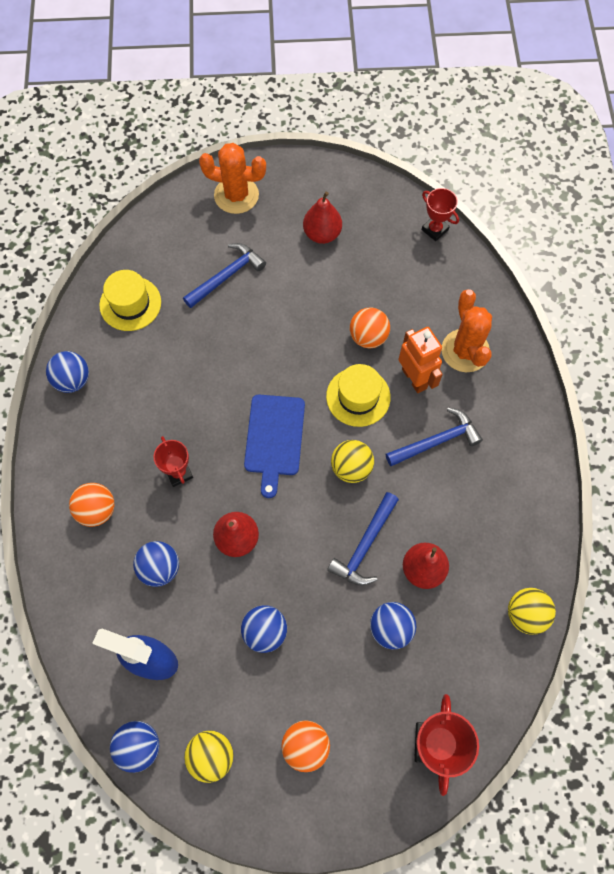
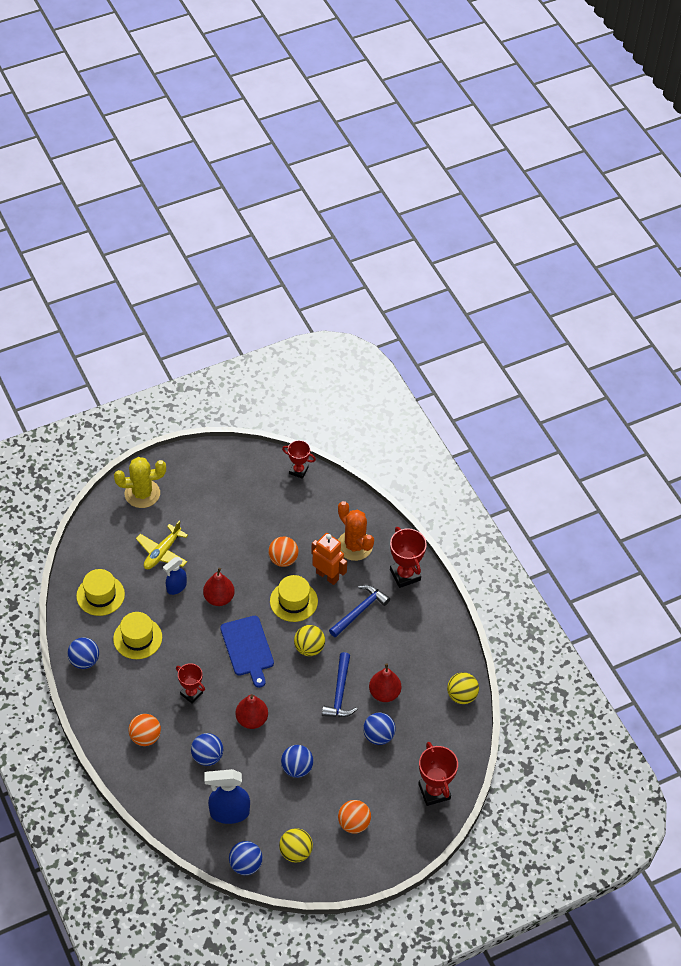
camera: 25 degrees left, 15 degrees down
blue hammer [183,243,266,308] -> yellow plane [136,521,188,569]
orange cactus [199,143,266,214] -> yellow cactus [114,457,166,508]
red pear [303,191,342,244] -> red pear moved to [203,568,235,606]
none -> yellow hat [113,612,162,659]
none -> blue spray bottle [163,557,187,595]
none -> red trophy [390,527,427,588]

